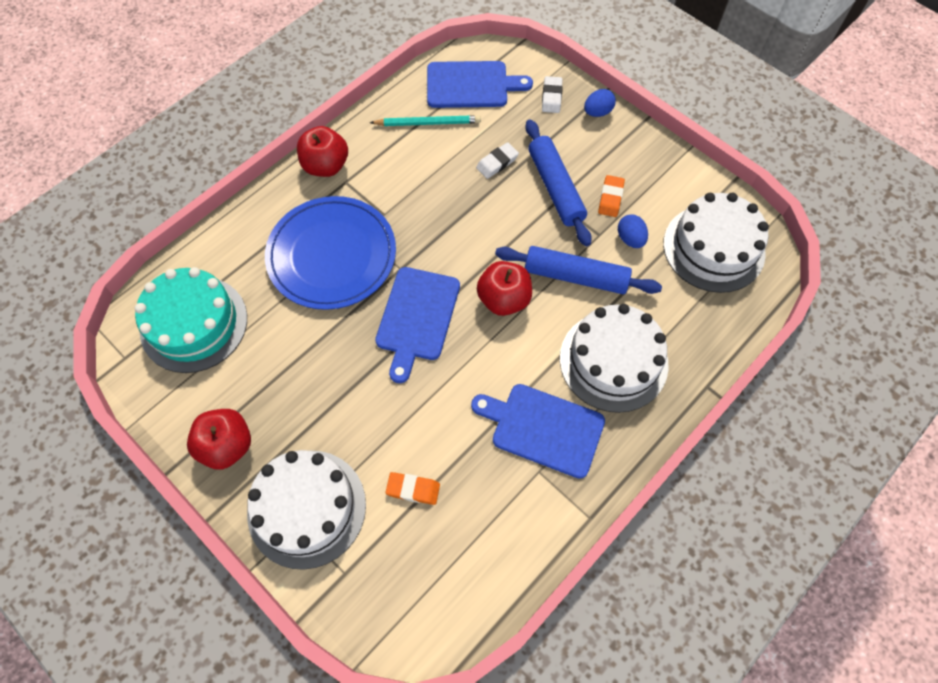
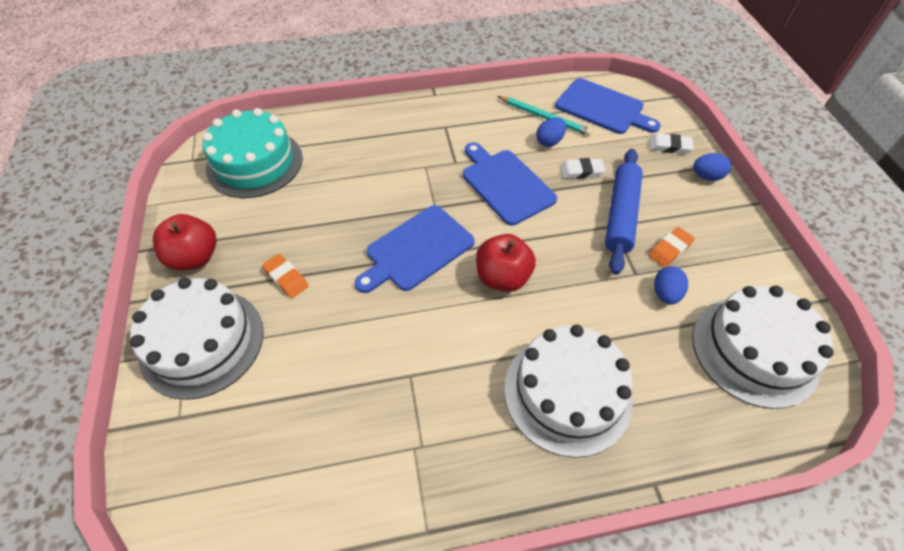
camera: 35 degrees right, 10 degrees down
blue plate [265,196,396,310] -> none
red apple [297,126,348,177] -> none
orange eraser [386,472,440,505] -> orange eraser moved to [262,254,309,298]
blue cutting board [471,384,605,479] -> blue cutting board moved to [463,142,557,226]
blue rolling pin [495,246,662,294] -> none
white eraser [542,76,563,113] -> white eraser turned 60 degrees clockwise [649,133,694,154]
none -> blue egg [536,118,566,147]

